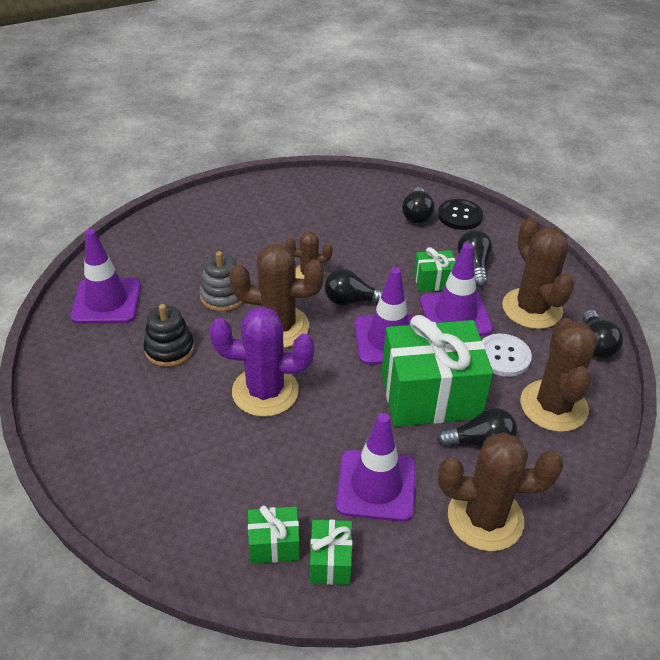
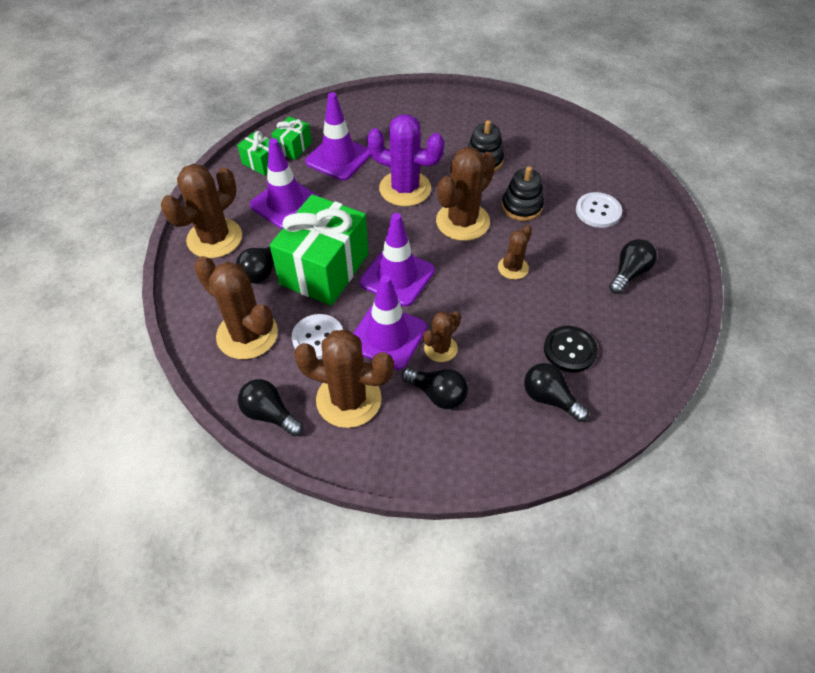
camera: 125 degrees right, 10 degrees up
purple traffic cone [70,229,141,324] -> purple traffic cone moved to [305,92,371,181]
grey stacking toy [199,251,243,311] -> black stacking toy [502,166,544,221]
purple cactus [209,306,314,417] -> purple cactus turned 75 degrees clockwise [367,114,444,206]
black light bulb [324,269,383,305] -> black light bulb moved to [609,239,657,294]
green gift [414,247,455,292] -> brown cactus [423,311,461,362]
black button [438,199,483,230] -> black button moved to [544,326,598,372]
none -> white button [576,192,622,228]

